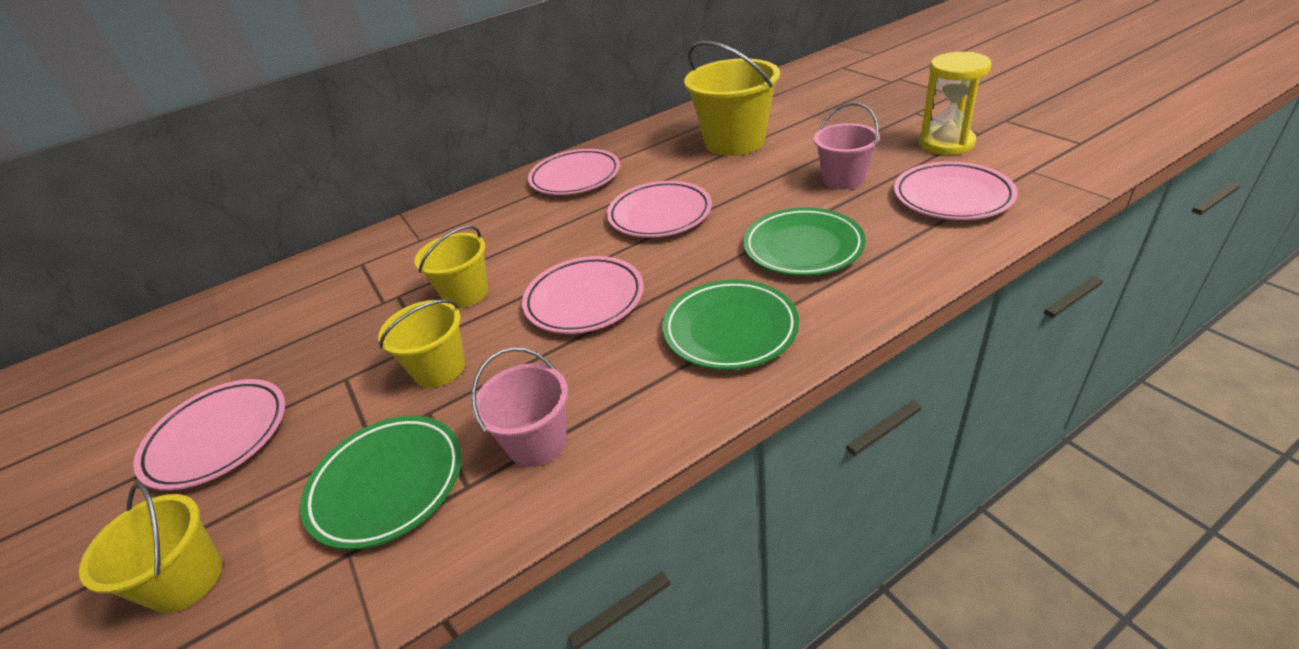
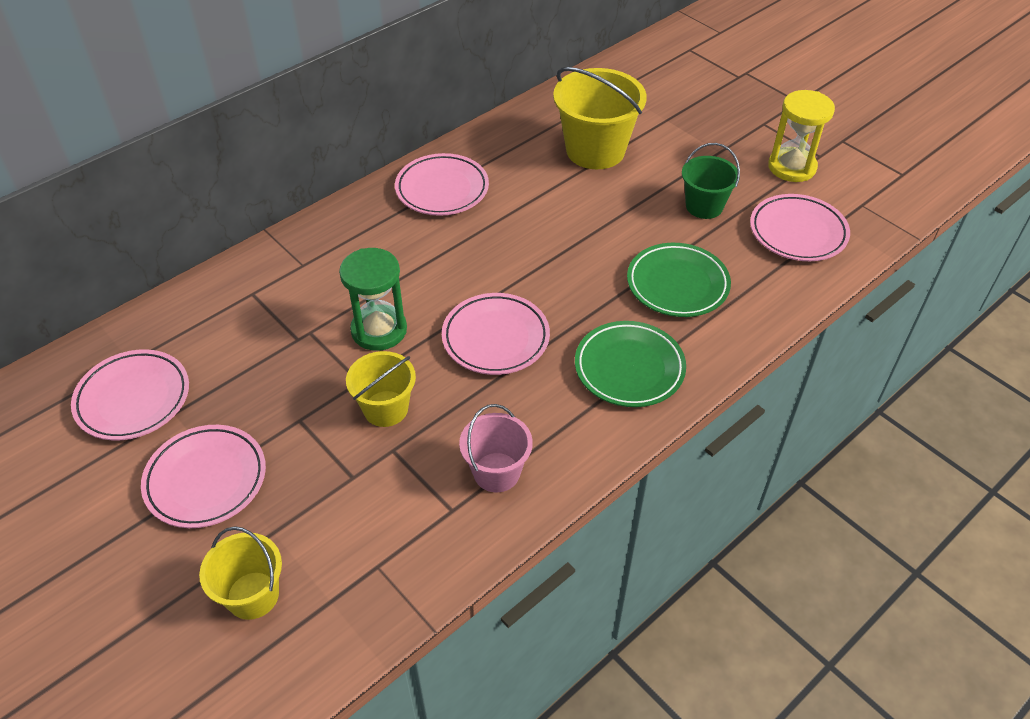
camera: 15 degrees left, 10 degrees up
green plate [300,416,462,550] -> none
yellow bucket [414,226,488,308] -> green hourglass [339,248,407,351]
pink plate [607,181,712,238] -> pink plate moved to [71,349,189,441]
pink bucket [814,103,880,190] -> green bucket [682,143,740,219]

